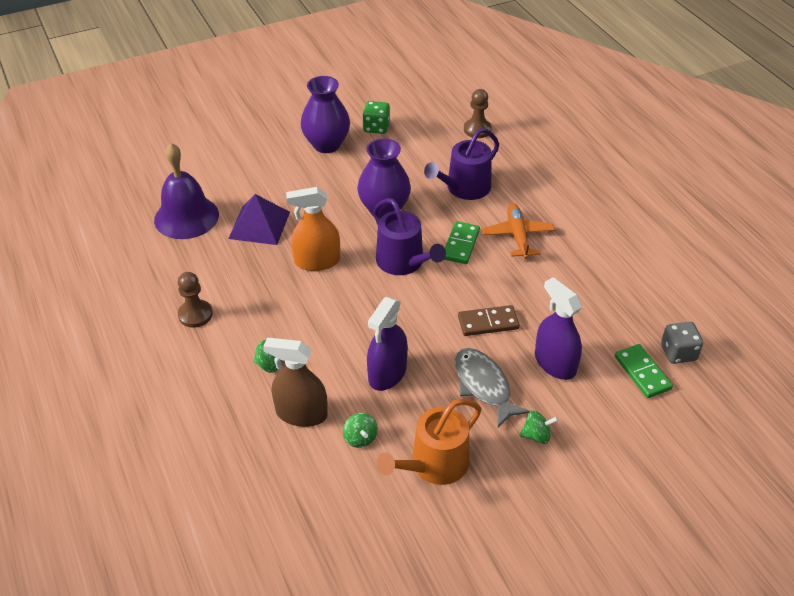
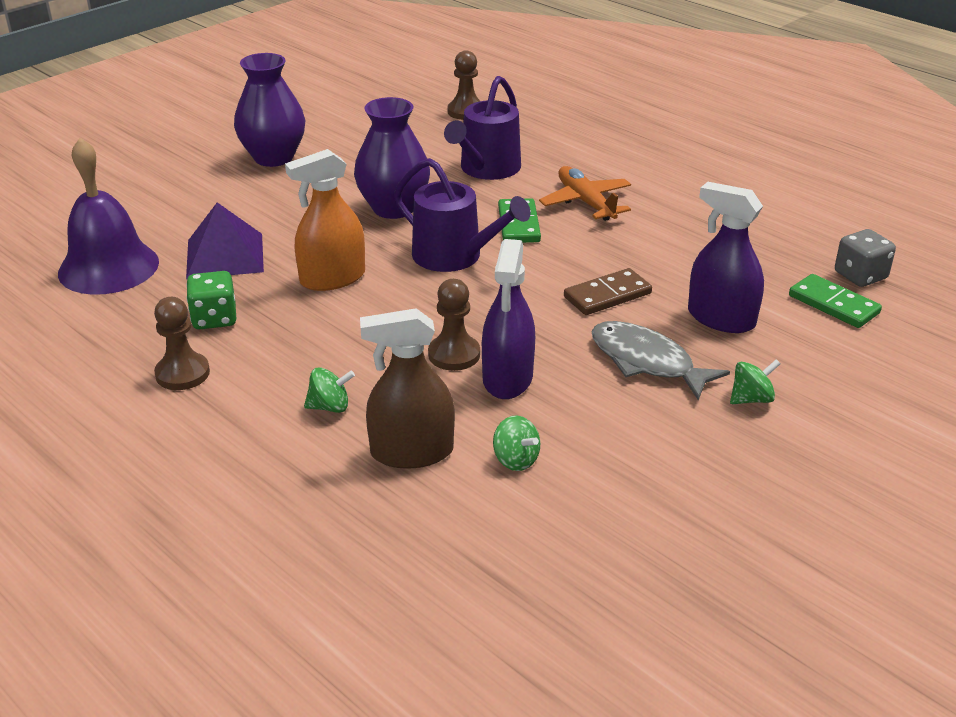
camera: 20 degrees left, 10 degrees down
green dice [362,101,390,134] -> green dice moved to [186,271,236,329]
orange watering can [376,399,481,485] -> none
none -> brown pawn [428,279,480,371]

